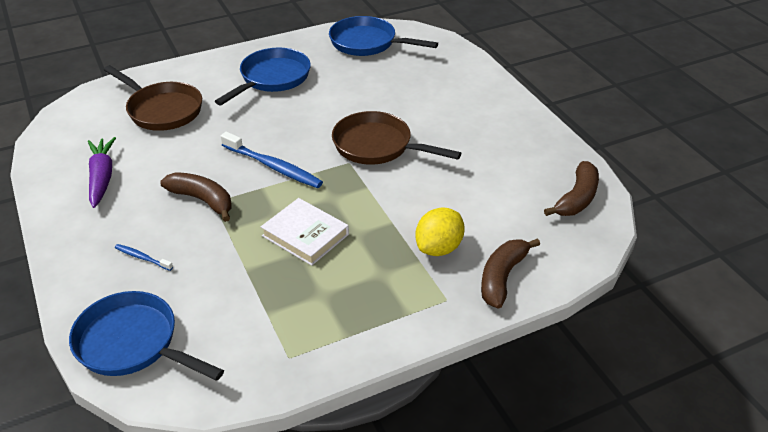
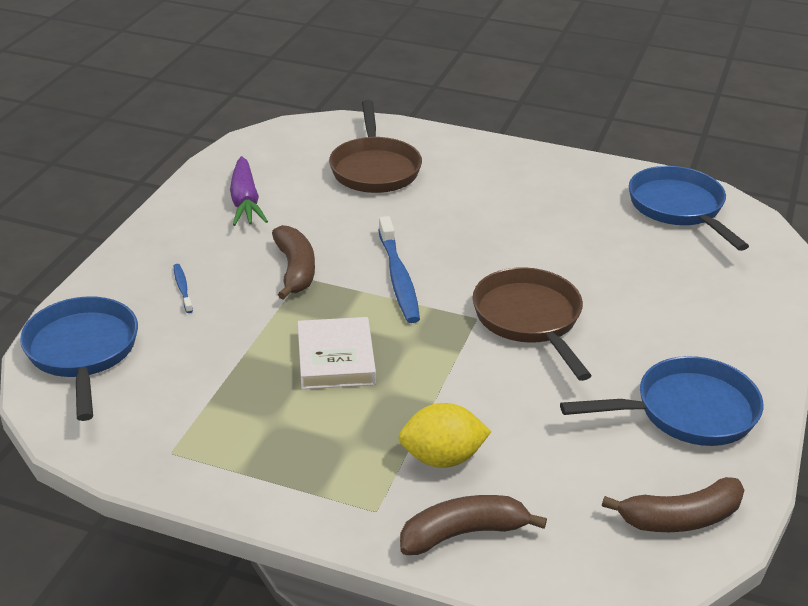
camera: 45 degrees right, 5 degrees down
purple carrot [88,137,116,208] -> purple carrot turned 135 degrees clockwise [230,156,268,226]
blue pan [215,48,311,105] -> blue pan moved to [560,356,763,446]

